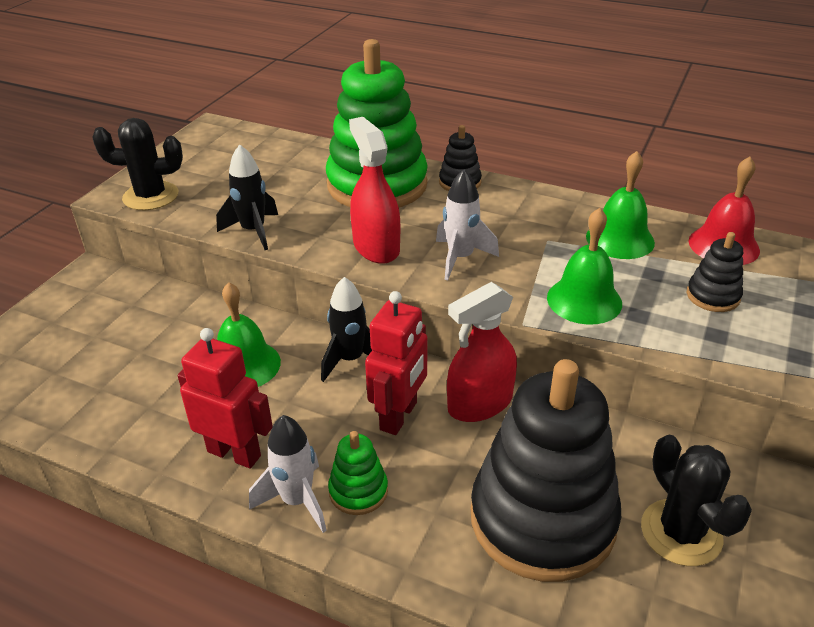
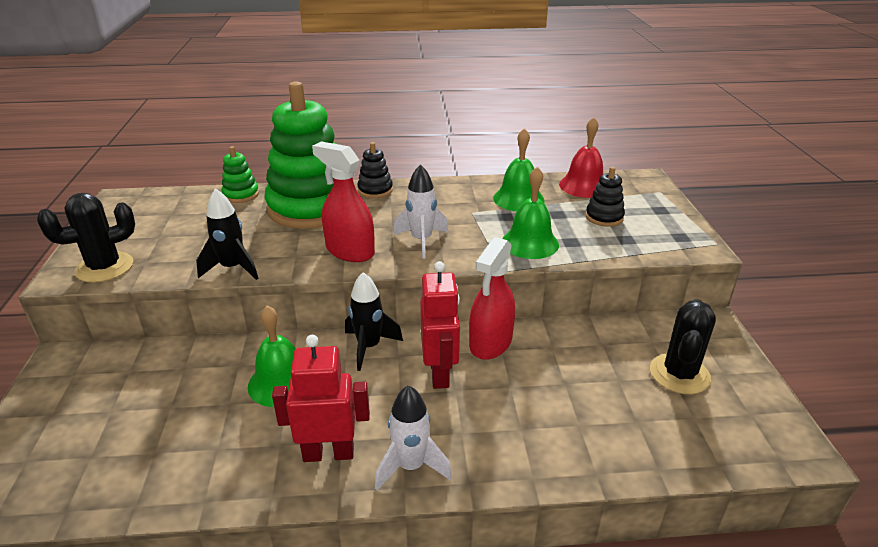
camera: 30 degrees left, 5 degrees down
green stacking toy [328,431,388,515] -> green stacking toy moved to [222,146,259,203]
black stacking toy [471,359,621,582] -> none
black cactus [641,435,752,566] -> black cactus turned 75 degrees clockwise [650,299,716,394]

